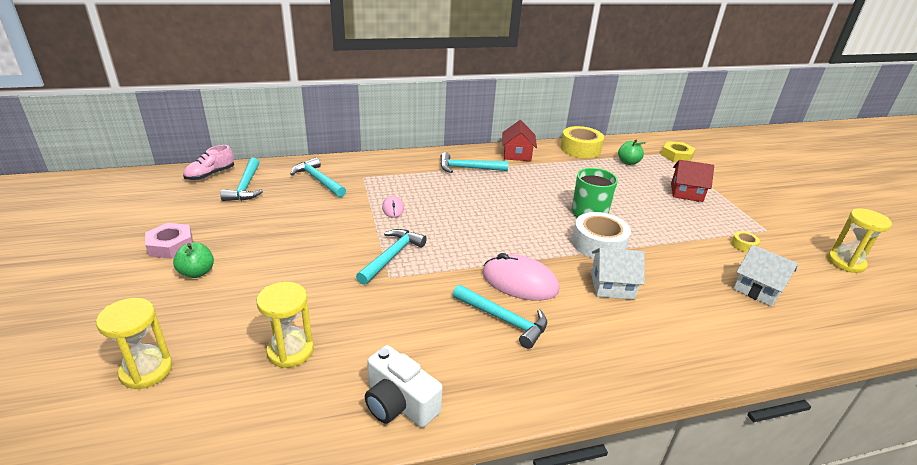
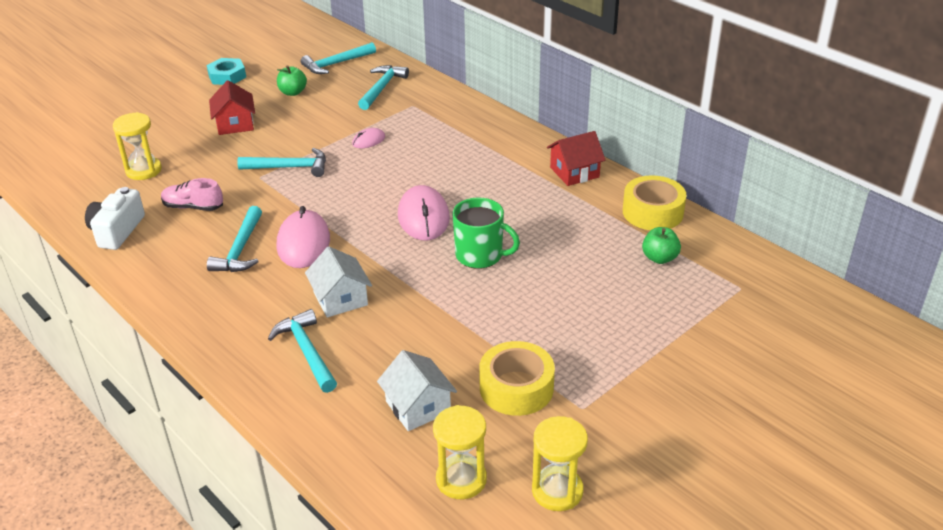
camera: 65 degrees right, 5 degrees up
yellow hourglass [96,298,173,390] -> yellow hourglass moved to [433,405,487,499]
pink nut [145,223,193,259] -> turquoise nut [207,58,246,85]
green apple [173,242,214,278] -> green apple moved to [277,65,307,96]
pink shoe [183,145,234,180] -> pink shoe moved to [161,178,223,211]
turquoise hammer [440,152,508,173] -> turquoise hammer moved to [268,309,337,393]
white tape [572,212,631,259] -> none
yellow nut [661,141,695,162] -> none
red house [671,160,714,202] -> red house moved to [209,80,255,135]
yellow tape [731,231,760,252] -> yellow tape [479,341,555,416], size x2.22
white house [733,245,798,307] -> white house turned 45 degrees counterclockwise [377,350,457,431]
none -> pink mouse [398,185,450,240]

